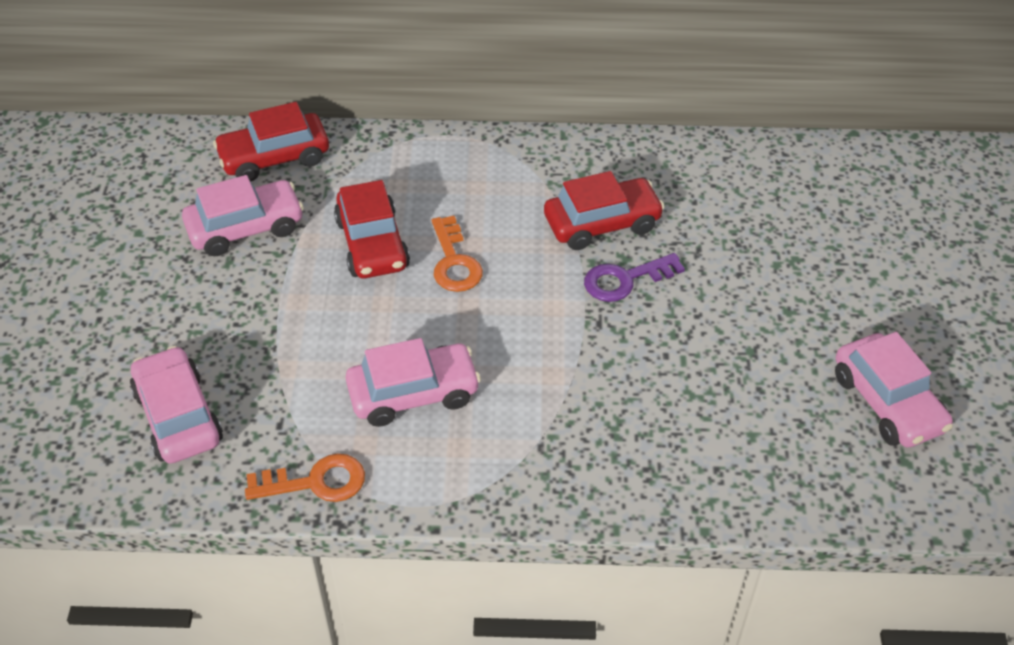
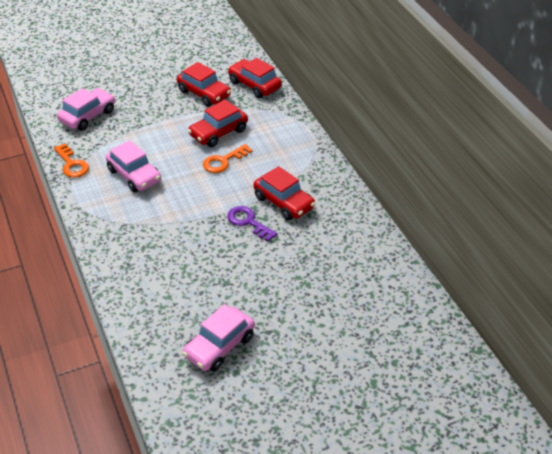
camera: 65 degrees right, 5 degrees down
pink car [182,175,304,256] -> red car [177,62,231,107]

